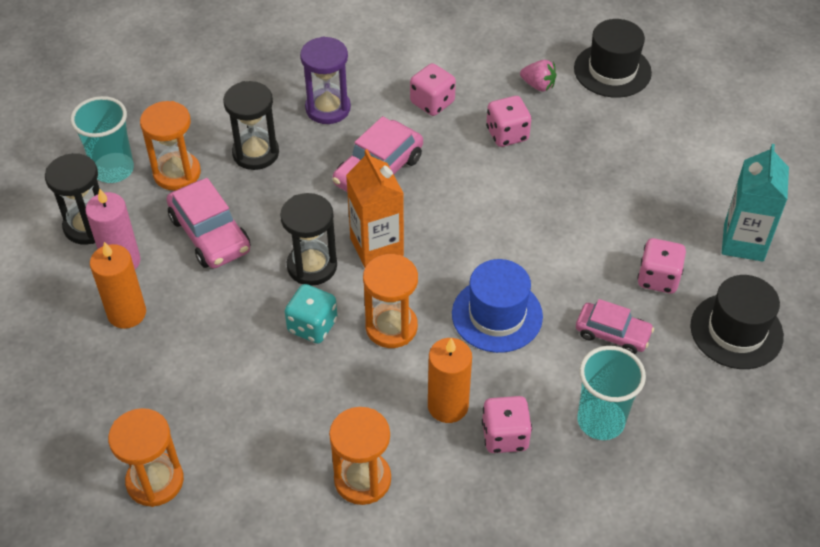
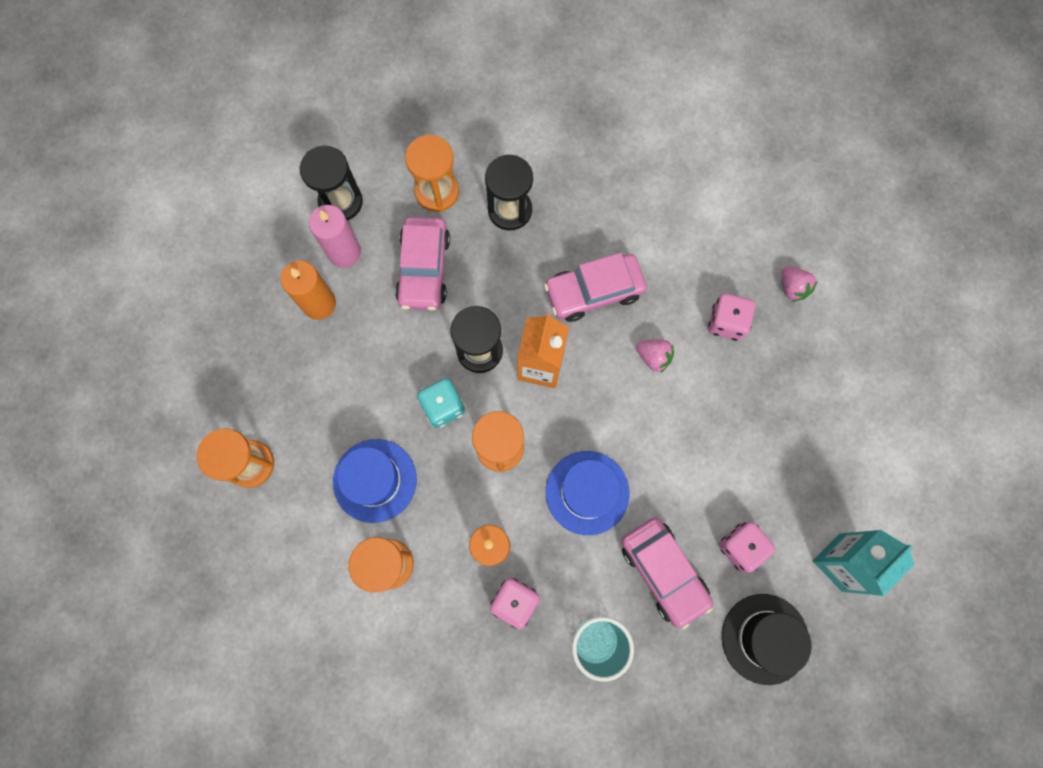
camera: 35 degrees right, 25 degrees up
turquoise cup [70,96,134,183] -> none
purple hourglass [300,36,351,124] -> none
pink dice [410,63,456,116] -> none
black hat [574,19,652,98] -> none
pink car [576,299,654,354] -> pink car [621,518,713,629], size x1.51
none -> blue hat [333,439,417,523]
none -> pink strawberry [636,340,674,373]

